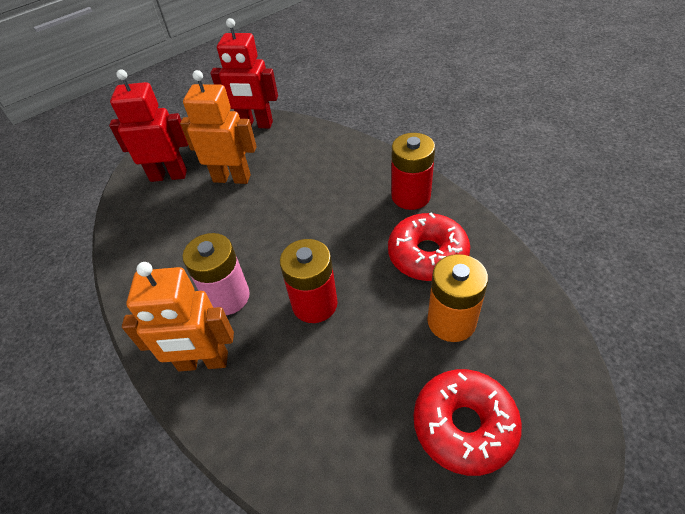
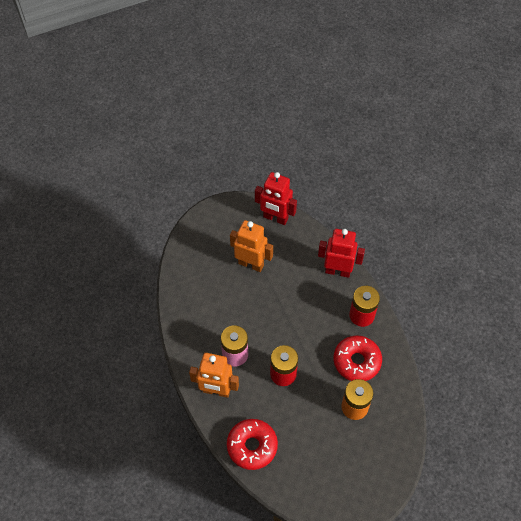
camera: 10 degrees right, 10 degrees up
red robot [109,69,188,182] -> red robot moved to [318,229,365,278]
red donut [414,369,522,476] -> red donut moved to [227,419,278,470]

